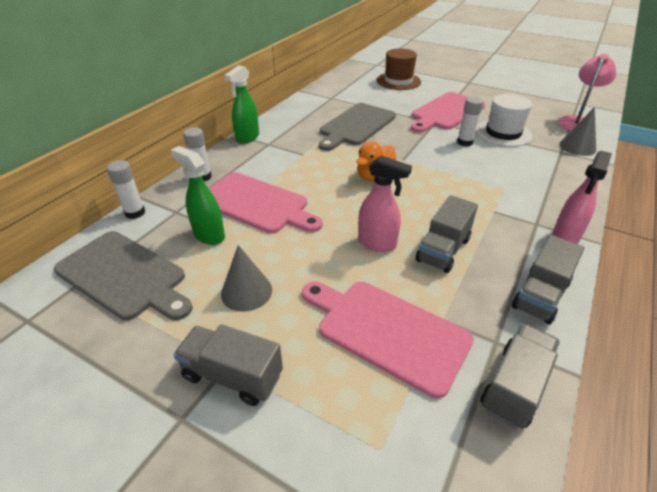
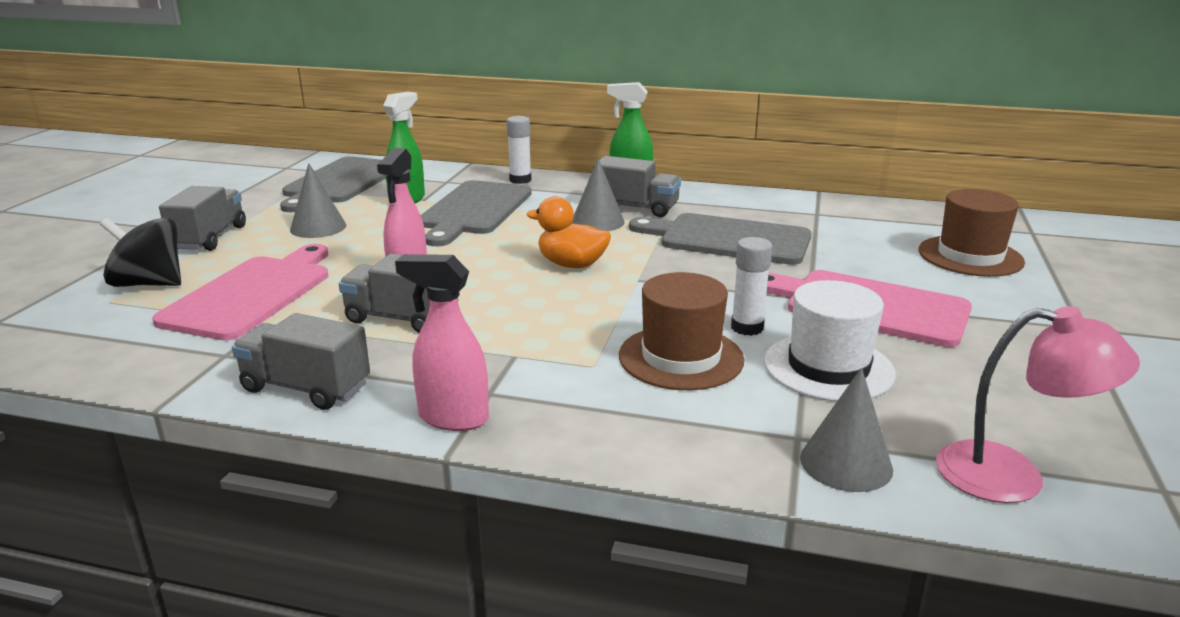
camera: 75 degrees right, 15 degrees down
white glue stick [107,160,145,219] -> none
pink cutting board [208,172,323,233] -> grey cutting board [421,180,532,246]
grey truck [480,323,560,429] -> grey truck moved to [593,156,681,217]
none -> black spinning top [100,218,181,287]
none -> grey cone [572,158,625,231]
none -> brown hat [619,272,745,390]

